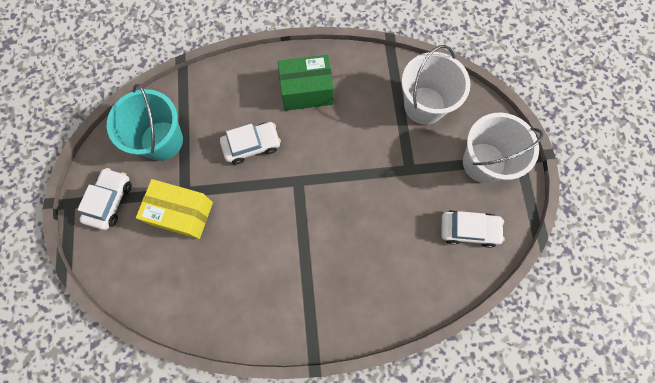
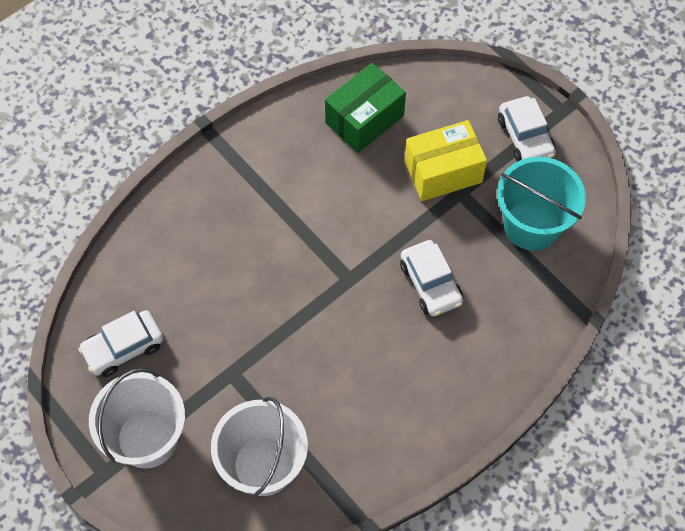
camera: 145 degrees right, 10 degrees down
white car [220,122,281,164] -> white car turned 60 degrees counterclockwise [400,240,463,316]
green box [278,55,334,111] -> green box moved to [325,63,406,153]

